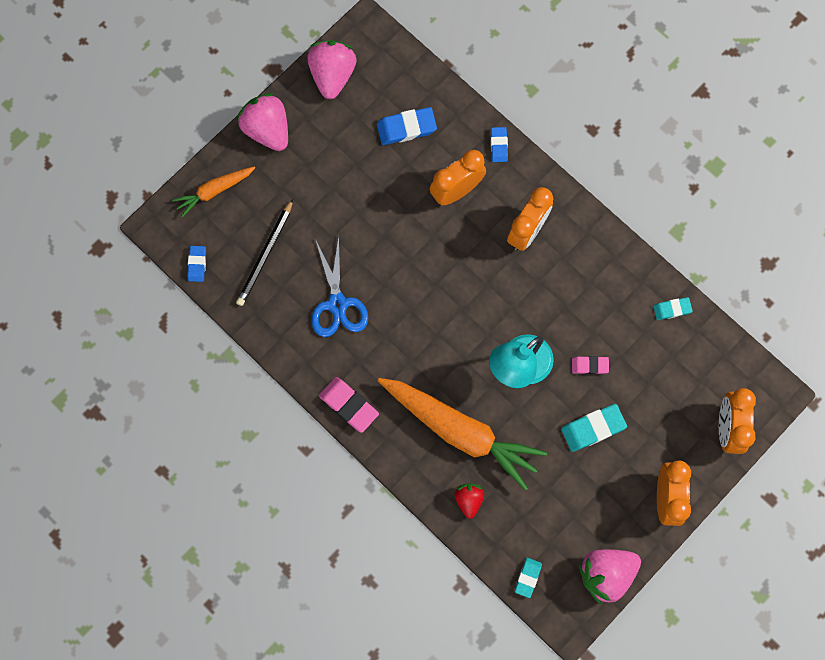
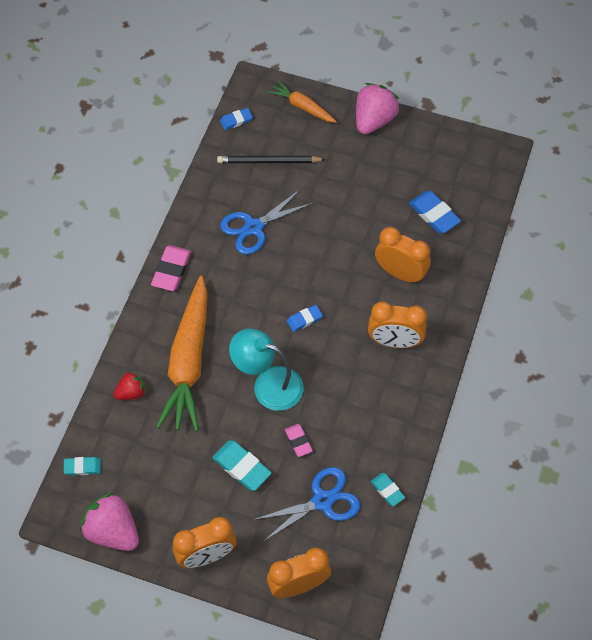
camera: 65 degrees right, 15 degrees down
pink strawberry [307,40,357,99] -> none
blue eraser [491,127,508,162] -> blue eraser moved to [287,305,323,332]
none -> blue scissors [253,467,360,542]

